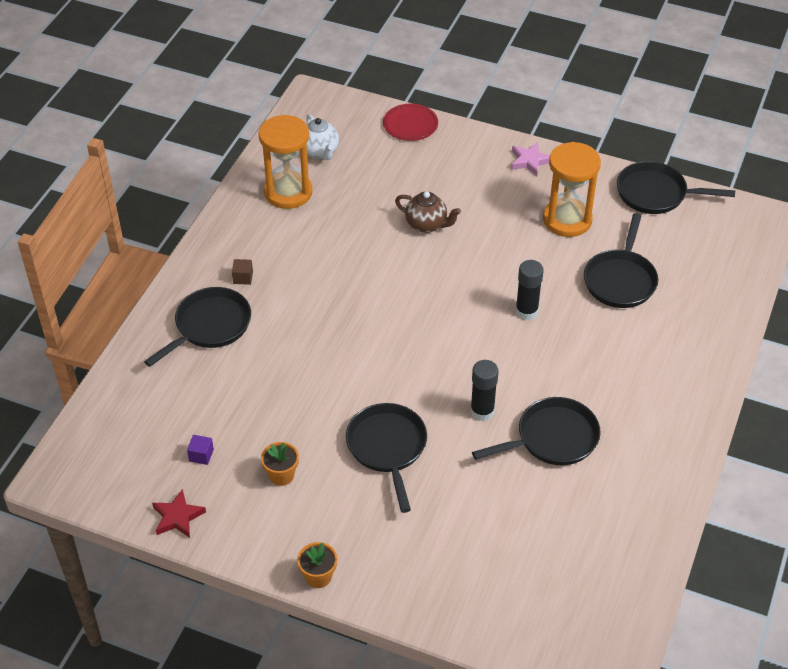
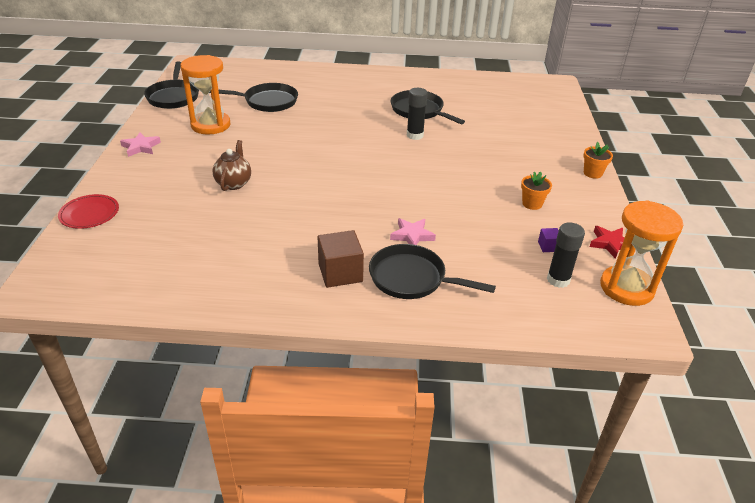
camera: 110 degrees left, 10 degrees down
brown cube [232,259,253,285] -> brown cube [318,230,364,288], size x2.05
orange hourglass [259,115,312,209] -> orange hourglass moved to [600,201,683,306]
white teapot [306,114,339,160] -> none
black pan [346,403,427,513] -> none
black glue stick [515,260,544,320] -> black glue stick moved to [547,222,585,288]
none -> pink star [390,218,436,245]

